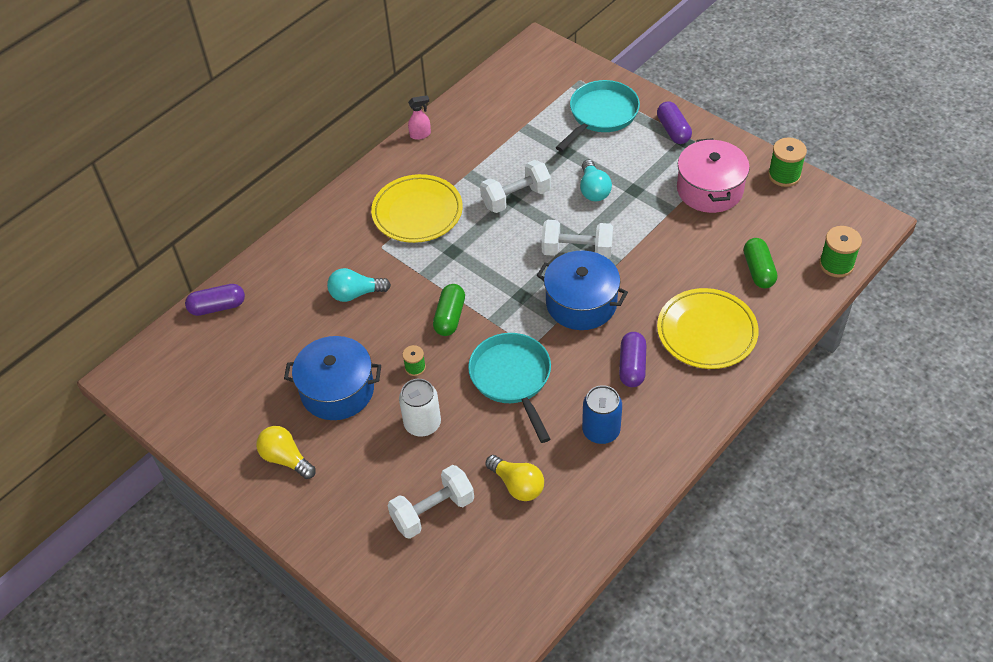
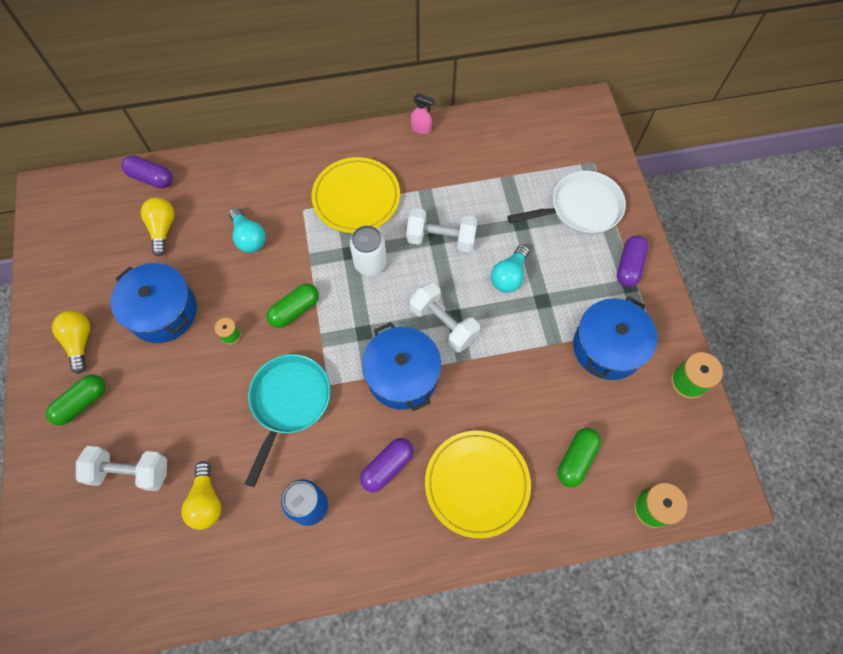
camera: 35 degrees right, 15 degrees up
turquoise light bulb [327,268,391,302] -> turquoise light bulb turned 150 degrees counterclockwise [229,208,266,253]
white can [399,379,441,437] -> white can moved to [350,225,387,276]
turquoise pan [556,80,640,152] -> white pan [507,171,626,235]
pink pot [677,138,750,213] -> blue pot [573,296,657,380]
none -> green capsule [46,374,106,425]
none -> yellow light bulb [141,197,175,256]

